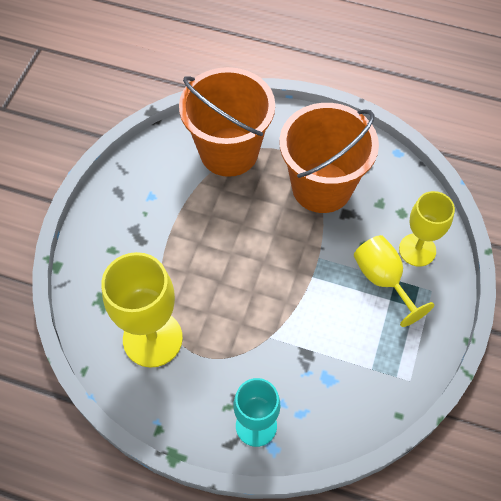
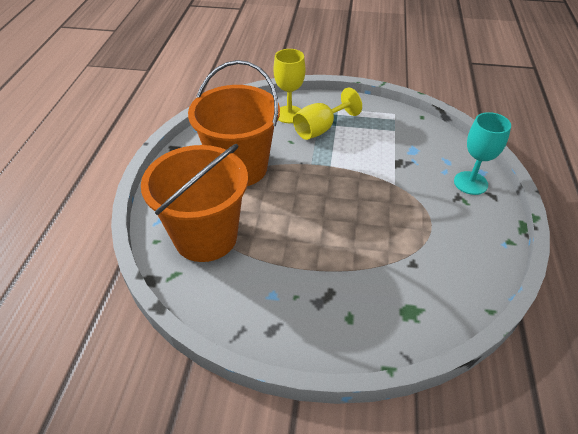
camera: 100 degrees left, 15 degrees down
yellow goblet [101,252,183,368] -> none

